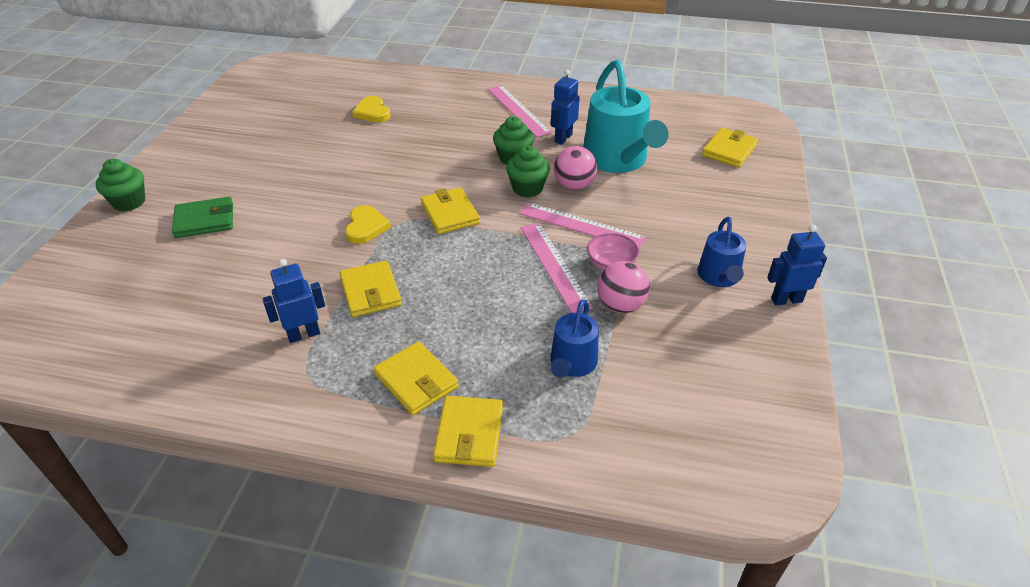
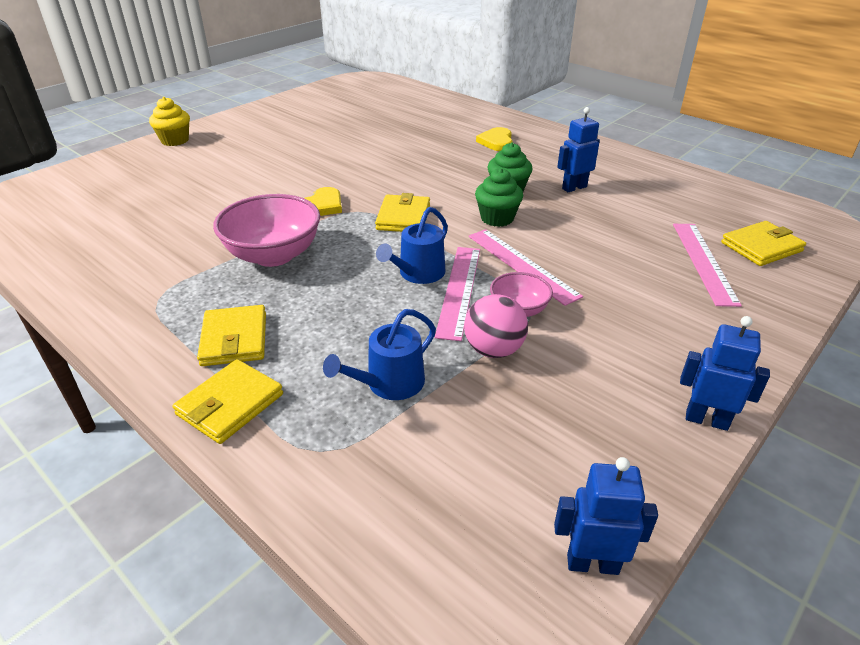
camera: 30 degrees right, 5 degrees down
green cupcake [96,159,145,211] -> yellow cupcake [149,97,190,146]
green wallet [172,197,233,238] -> none
blue robot [263,259,325,343] -> blue robot moved to [554,457,658,575]
yellow wallet [340,260,402,317] -> pink bowl [213,194,320,267]
yellow heart [352,96,391,122] -> yellow heart moved to [476,127,513,151]
pink ruler [488,85,552,137] -> pink ruler moved to [673,224,742,307]
pink ball [554,146,597,190] -> none
turquoise watering can [583,60,668,173] -> none
blue watering can [698,217,746,287] -> blue watering can moved to [376,207,448,284]

